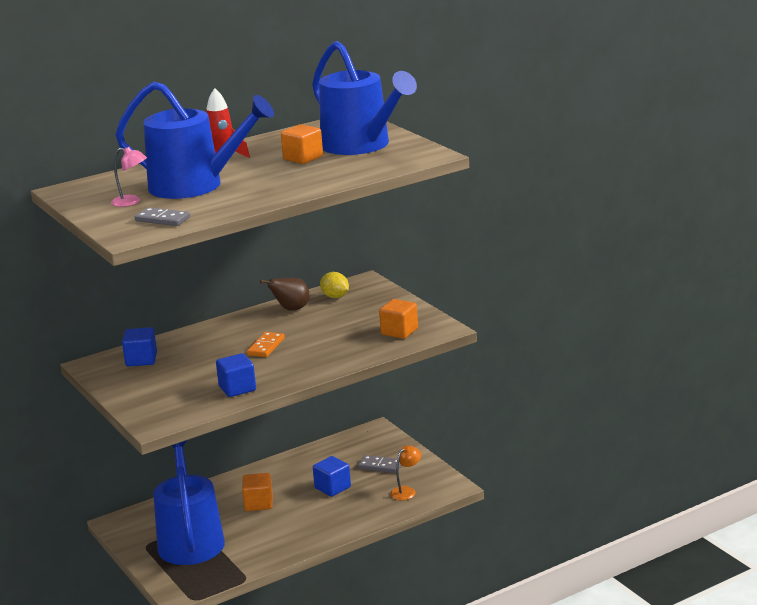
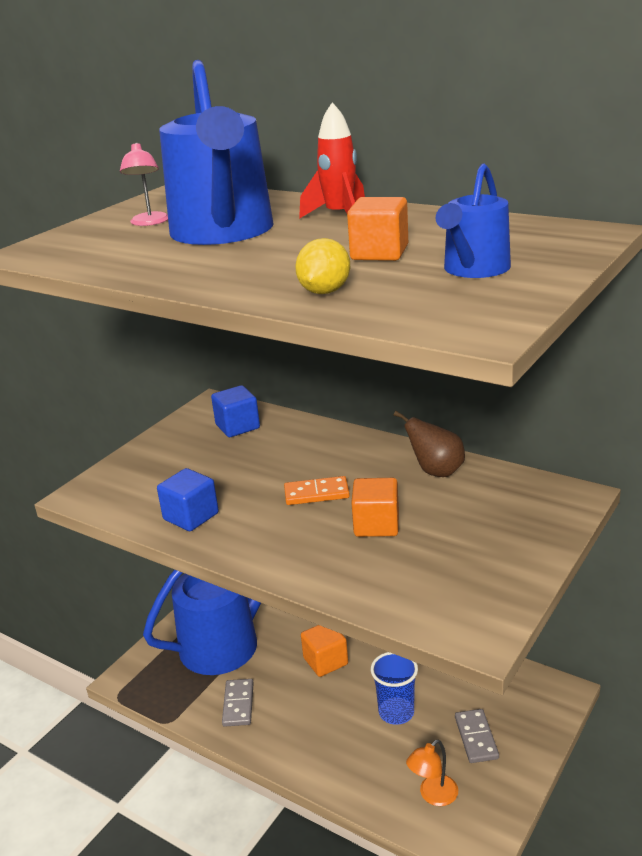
camera: 65 degrees right, 5 degrees up
grey domino [135,207,190,226] -> grey domino moved to [222,679,254,727]
blue watering can [312,41,417,155] -> blue watering can [435,163,511,278], size x0.53
blue cube [313,456,351,497] -> blue cup [371,652,418,725]
yellow lemon [320,272,349,298] -> yellow lemon moved to [295,238,351,294]
orange cube [379,299,418,339] -> orange cube moved to [351,478,399,537]
orange lamp [390,446,421,500] -> orange lamp turned 120 degrees clockwise [406,740,458,806]

